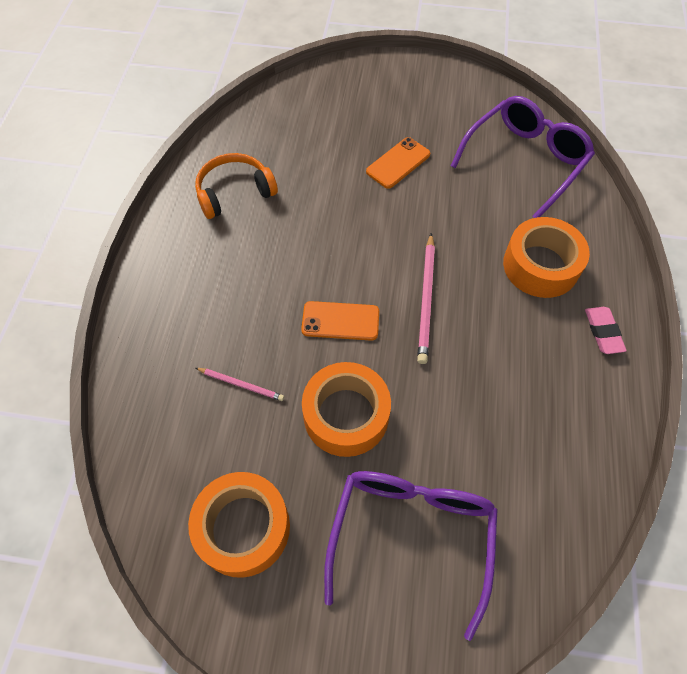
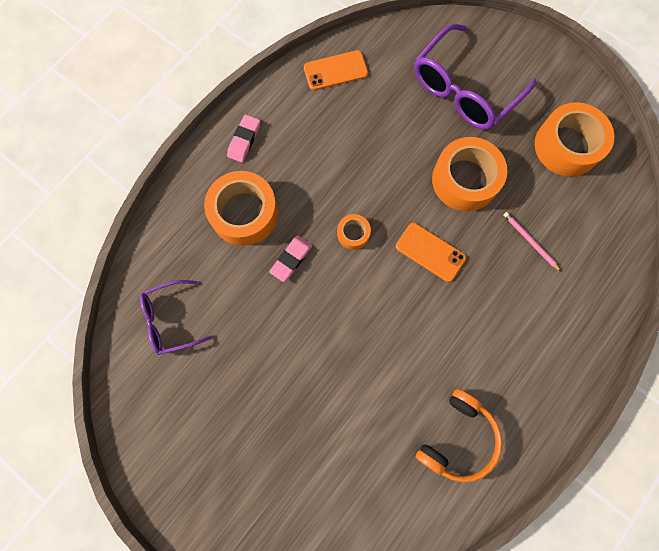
camera: 150 degrees left, 15 degrees up
orange headphones [195,153,278,219] -> orange headphones turned 60 degrees counterclockwise [416,389,503,482]
orange phone [366,137,430,189] -> orange phone moved to [304,50,368,91]
pink pencil [417,233,435,364] -> orange tape [337,214,371,250]
purple glasses [451,96,595,218] -> purple glasses [140,280,212,355], size x0.58
none -> pink eraser [269,236,312,282]

